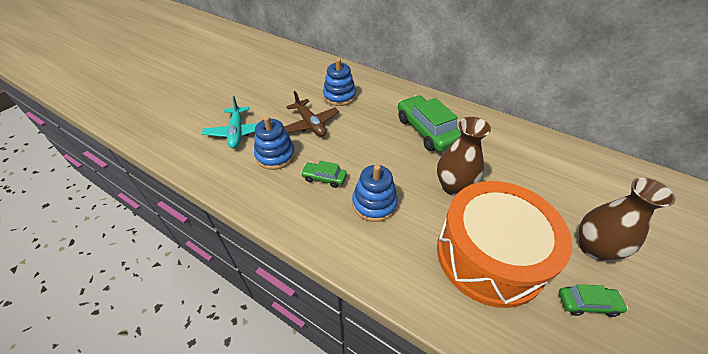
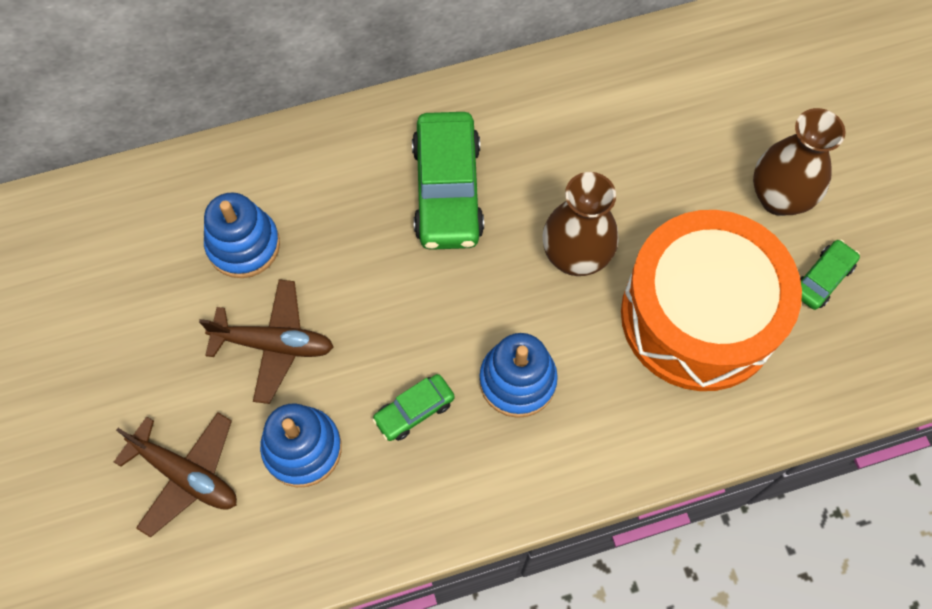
camera: 50 degrees left, 20 degrees up
turquoise plane [202,96,258,148] -> brown plane [114,412,237,538]
green car [398,95,461,152] -> green car turned 105 degrees counterclockwise [412,112,484,250]

